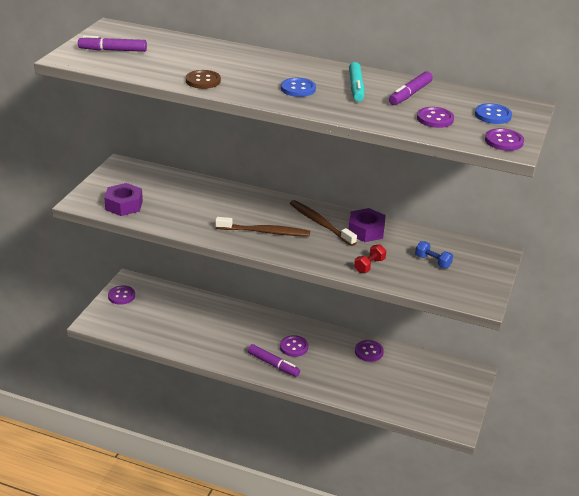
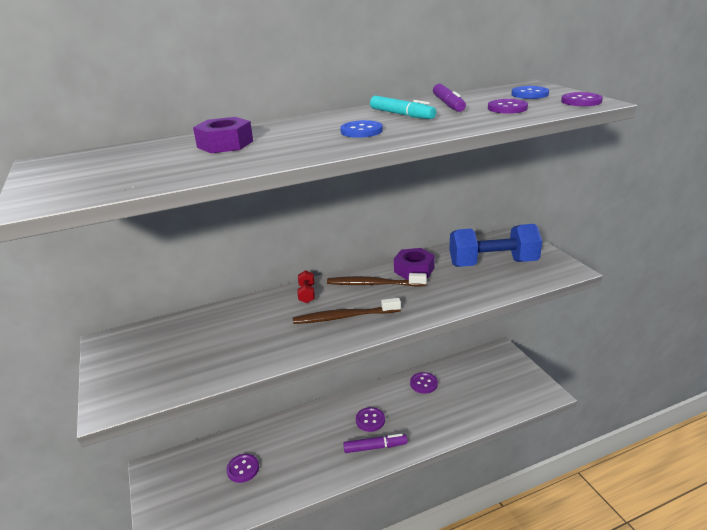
camera: 40 degrees left, 5 degrees down
purple marker [78,35,147,52] -> none
purple nut [104,183,143,216] -> purple nut moved to [193,117,253,153]
purple button [108,285,135,305] -> purple button moved to [226,454,259,483]
brown button [186,70,221,89] -> none
brown toothbrush [215,217,310,236] -> brown toothbrush turned 150 degrees counterclockwise [293,298,401,324]
red dumbbell [354,244,386,273] -> red dumbbell moved to [297,270,315,303]
blue dumbbell [415,241,453,268] -> blue dumbbell [449,224,542,267], size x2.39

